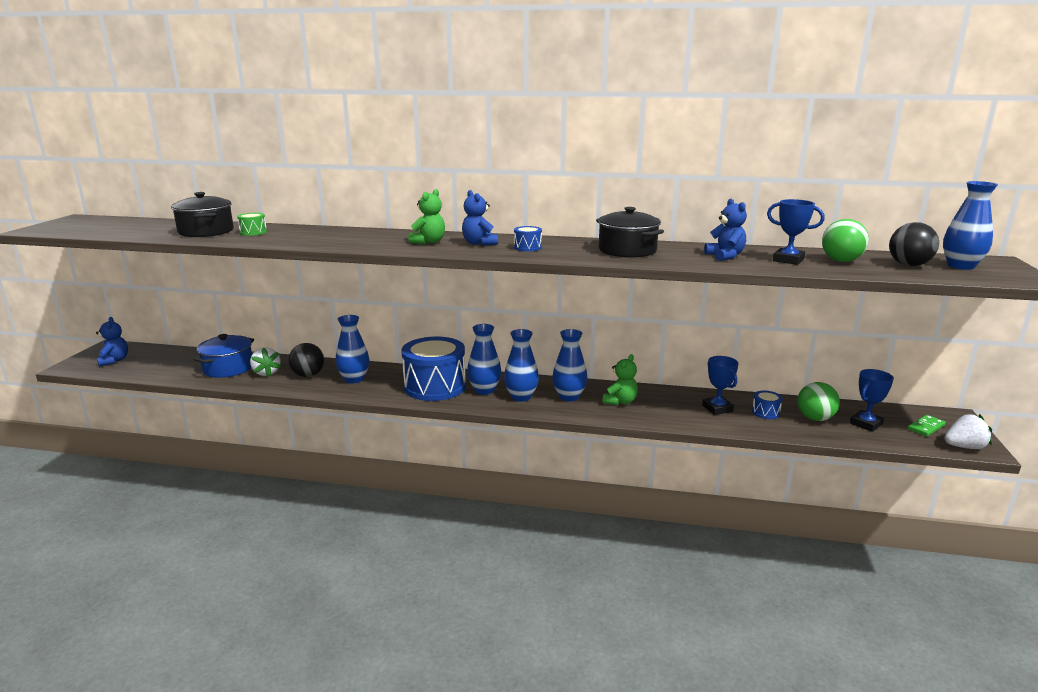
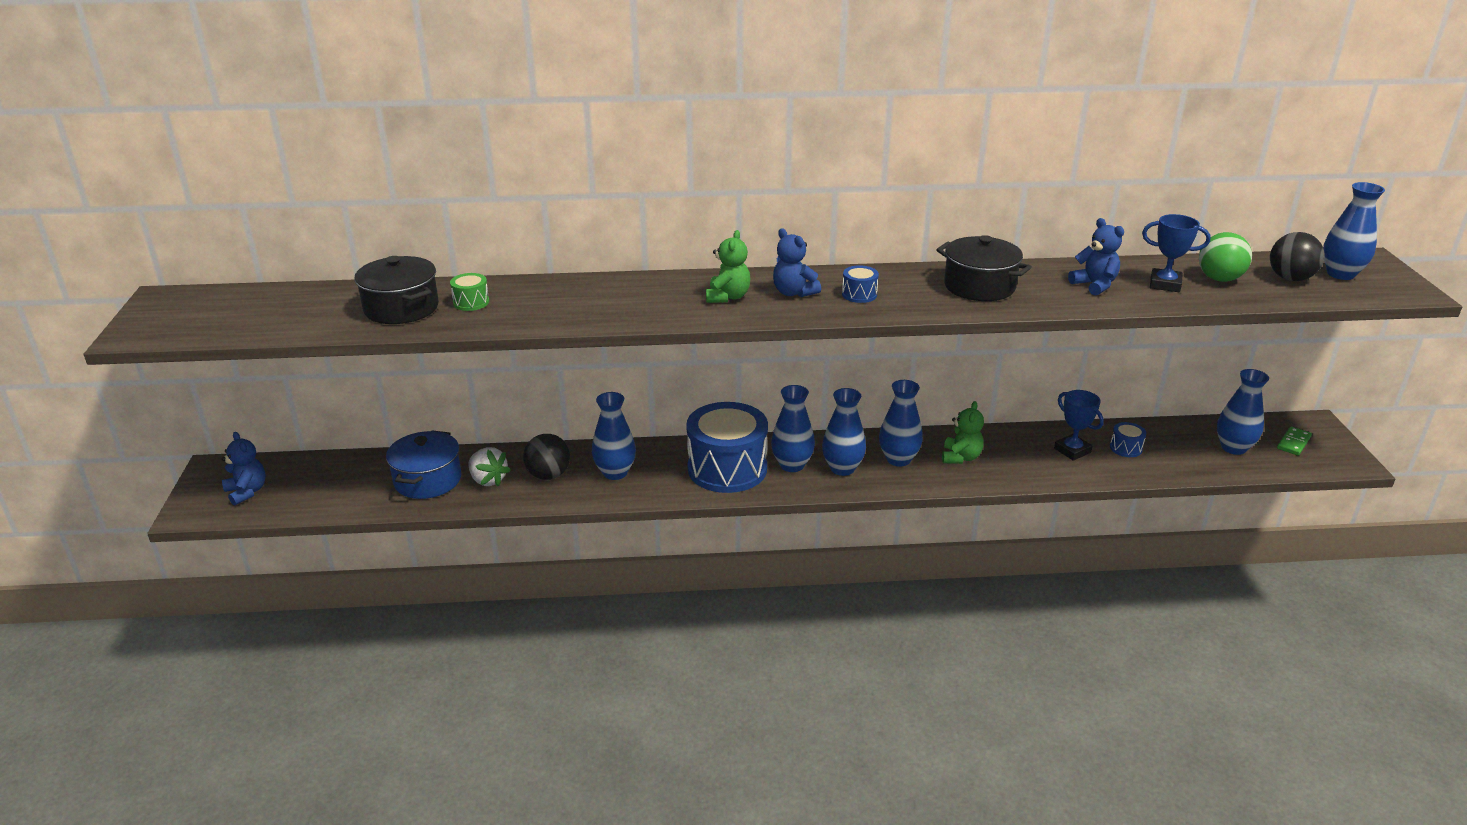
camera: 15 degrees left, 10 degrees up
green ball [797,382,840,421] -> none
blue trophy [850,369,894,432] -> blue vase [1217,369,1269,455]
white strawberry [944,414,992,449] -> none

